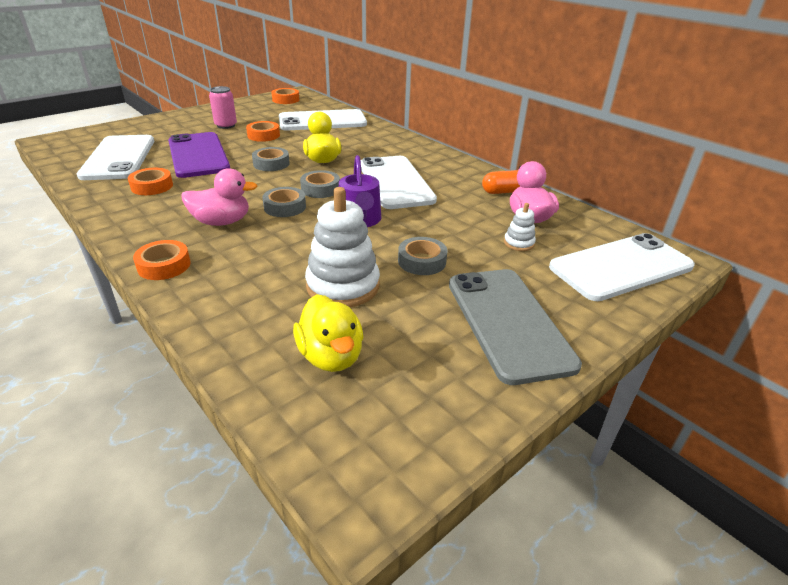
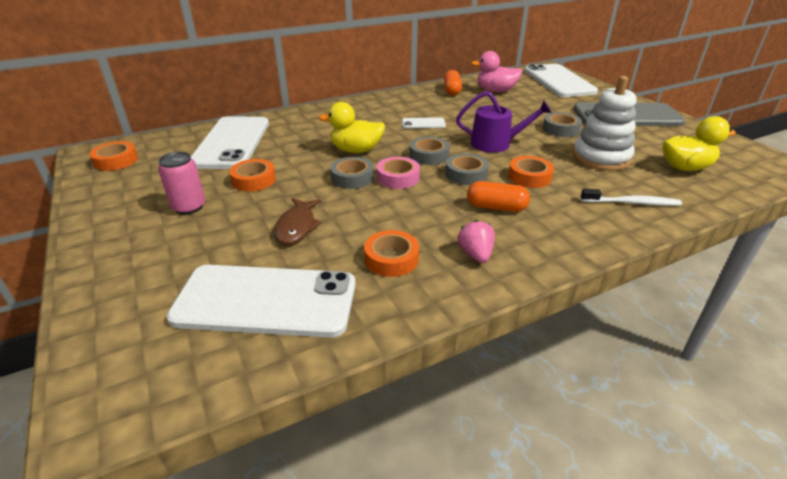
camera: 75 degrees left, 0 degrees up
orange tape [133,240,191,280] -> orange tape moved to [508,156,554,188]
purple phone [168,132,230,178] -> brown fish [274,198,322,244]
pink duck [181,168,257,226] -> orange capsule [467,181,530,212]
white phone [361,156,437,209] -> white phone [402,117,446,129], size x0.43
white stacking toy [504,203,536,251] -> none
none -> pink tape [377,157,420,189]
none -> pink strawberry [458,220,495,263]
none -> white toothbrush [581,189,682,206]

